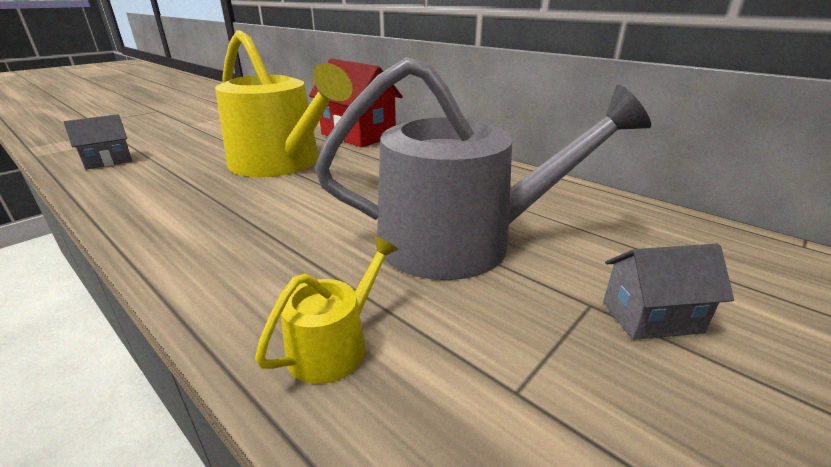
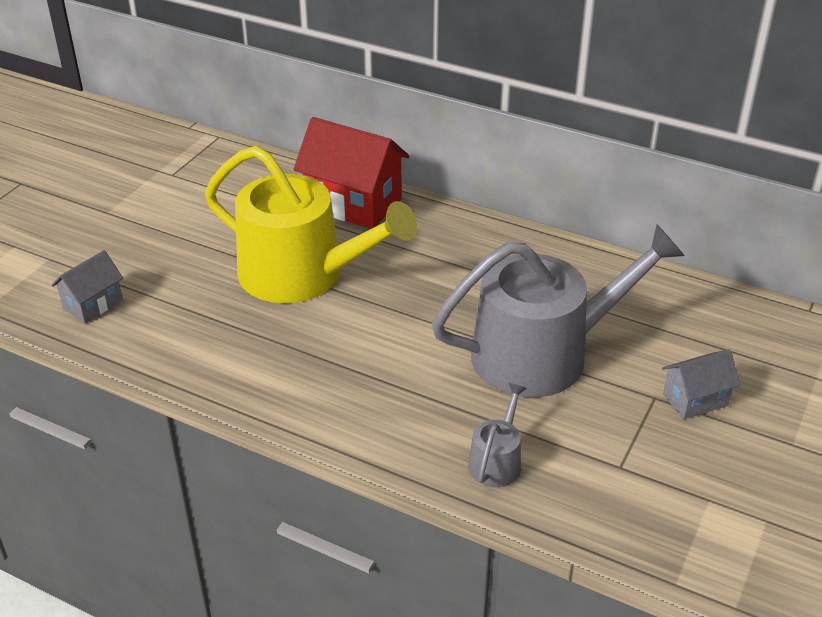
camera: 15 degrees left, 10 degrees up
yellow watering can [255,237,398,384] -> grey watering can [468,383,527,487]

